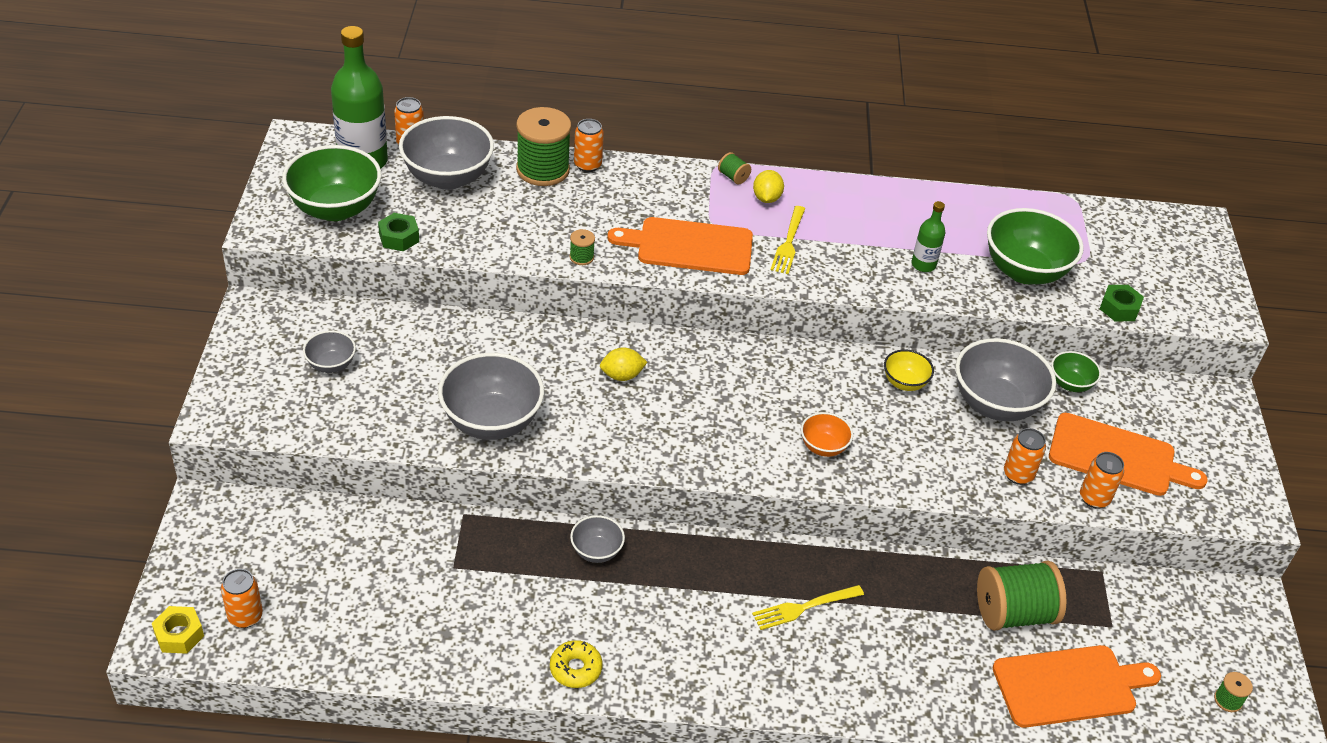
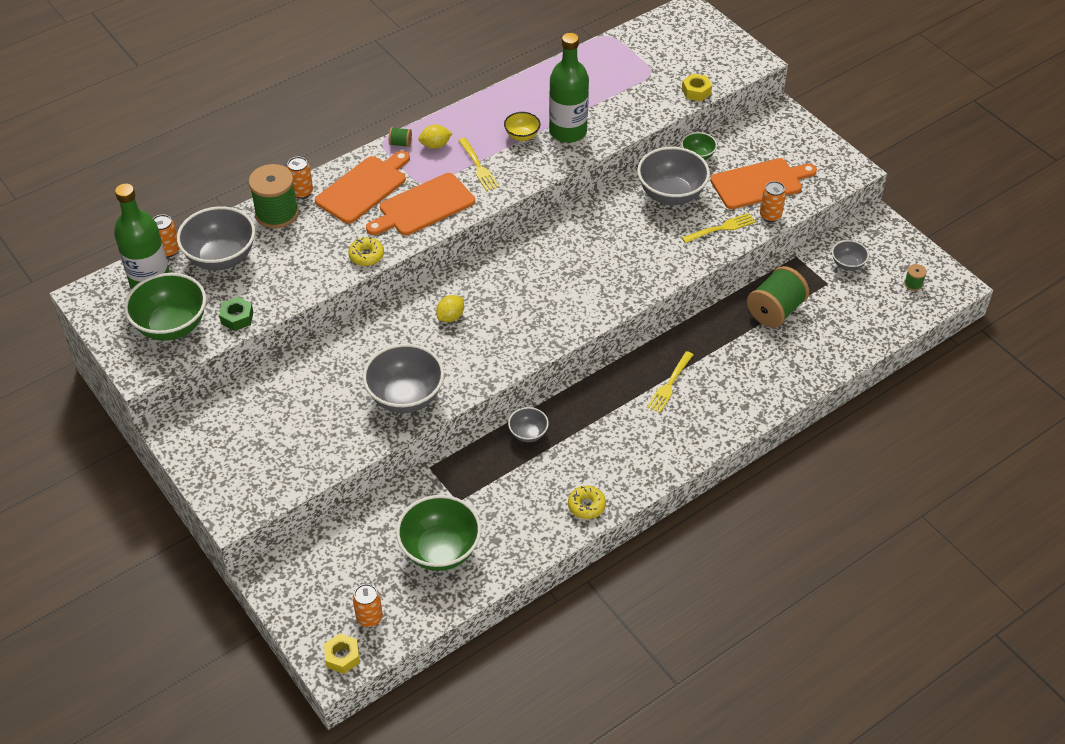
camera: 35 degrees left, 5 degrees up
grey bowl [303,331,356,373] -> grey bowl moved to [832,240,869,271]
green spool [570,229,595,265] -> yellow donut [348,237,384,266]
yellow lemon [753,170,784,203] -> yellow lemon turned 75 degrees counterclockwise [418,125,452,149]
orange bowl [801,412,853,457] -> none
yellow bowl [884,349,934,391] -> yellow bowl moved to [504,112,540,141]
green bottle [911,201,946,272] -> green bottle [549,33,589,143], size x2.00
green bowl [987,208,1084,284] -> green bowl moved to [396,495,481,571]
orange cutting board [992,645,1161,728] -> orange cutting board moved to [315,151,410,224]
orange can [1004,428,1046,485] -> yellow fork [682,213,756,243]
green nut [1100,285,1144,322] -> yellow nut [682,74,712,101]

